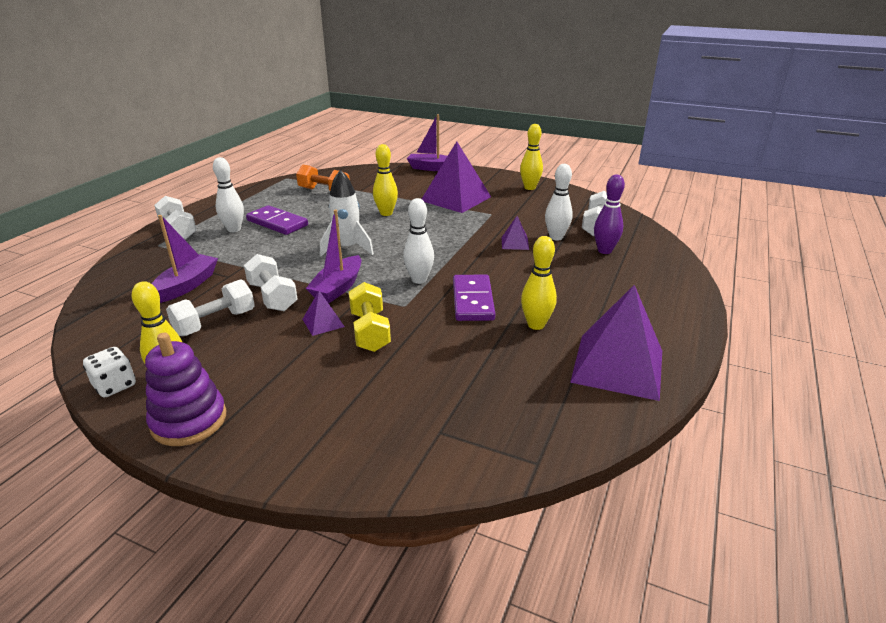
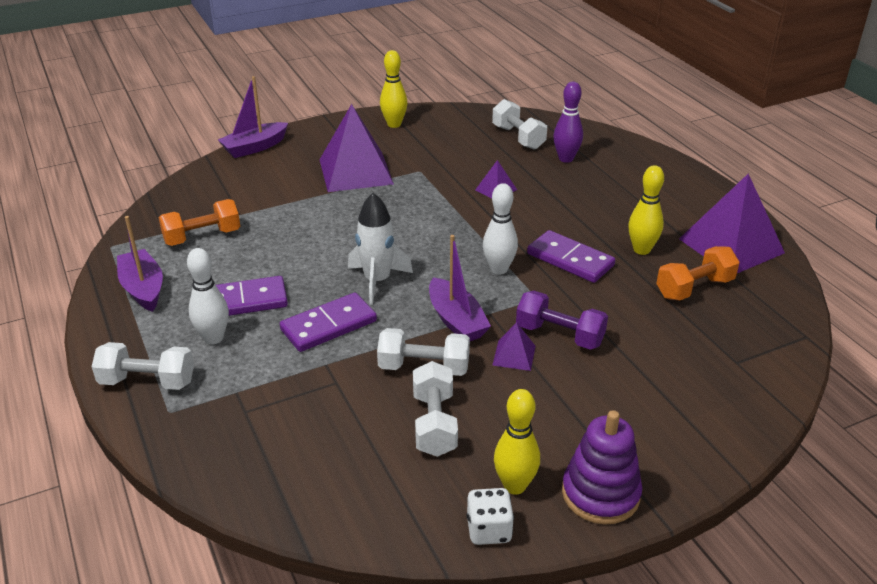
camera: 50 degrees left, 5 degrees up
purple boat [152,215,218,303] -> purple boat moved to [117,216,163,312]
yellow dumbbell [349,282,391,352] -> purple dumbbell [516,291,608,350]
yellow bowling pin [373,144,398,216] -> none
white bowling pin [545,164,573,241] -> none
none -> purple domino [280,293,377,352]
none -> orange dumbbell [656,246,740,300]

